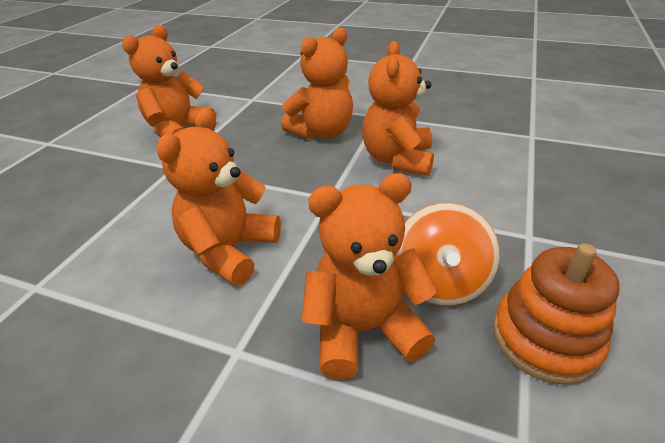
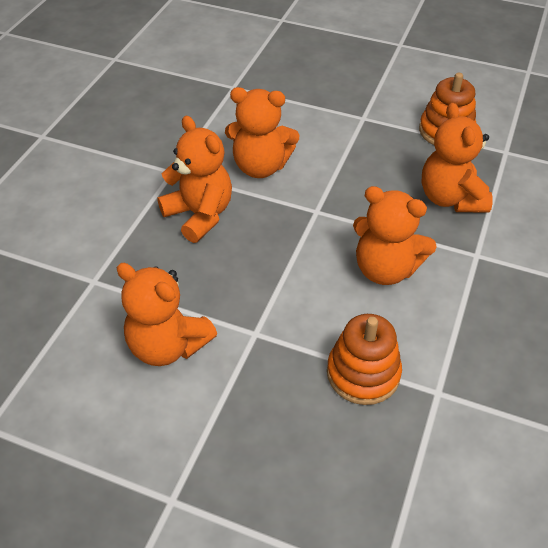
camera: 90 degrees left, 10 degrees up
orange spinning top [397,203,500,306] -> none
none -> orange stacking toy [327,314,402,405]

